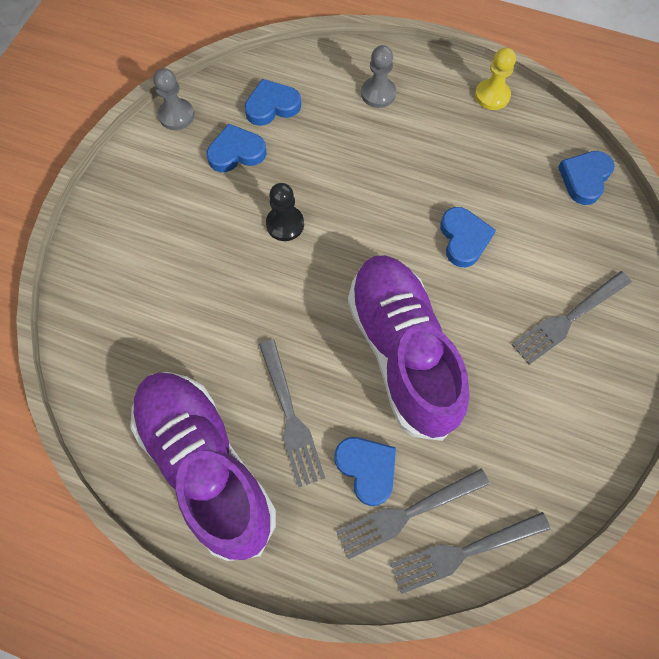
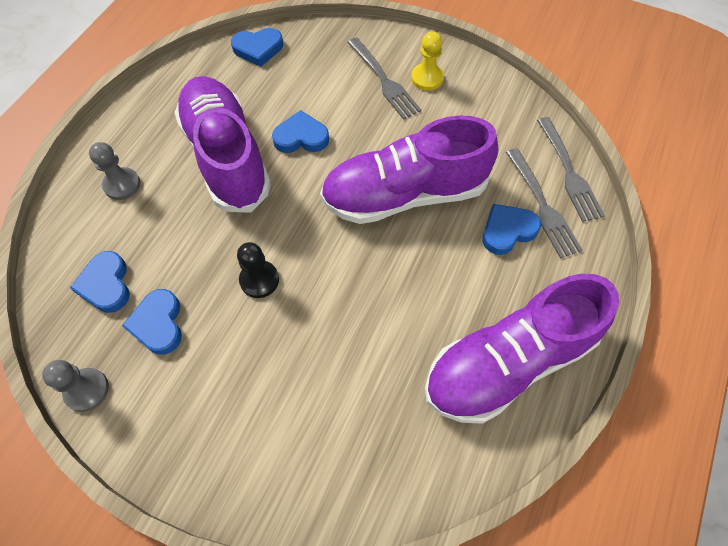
camera: 85 degrees left, 5 degrees down
grey fork [259,339,325,488] -> none
yellow pawn [475,47,516,110] -> yellow pawn moved to [411,31,444,91]
blue heart [558,151,615,205] -> blue heart turned 45 degrees counterclockwise [231,28,283,67]
none -> purple shoe [174,76,271,213]

